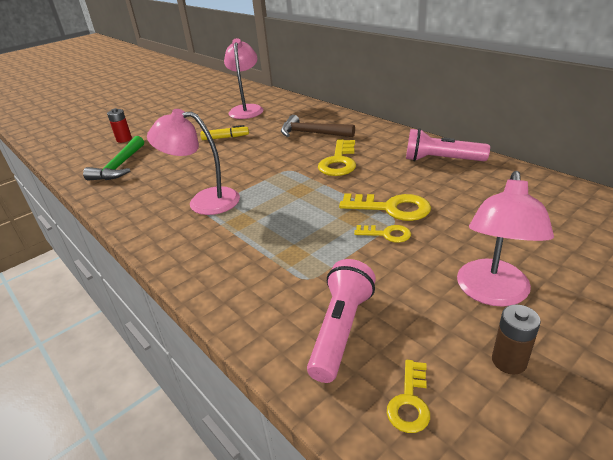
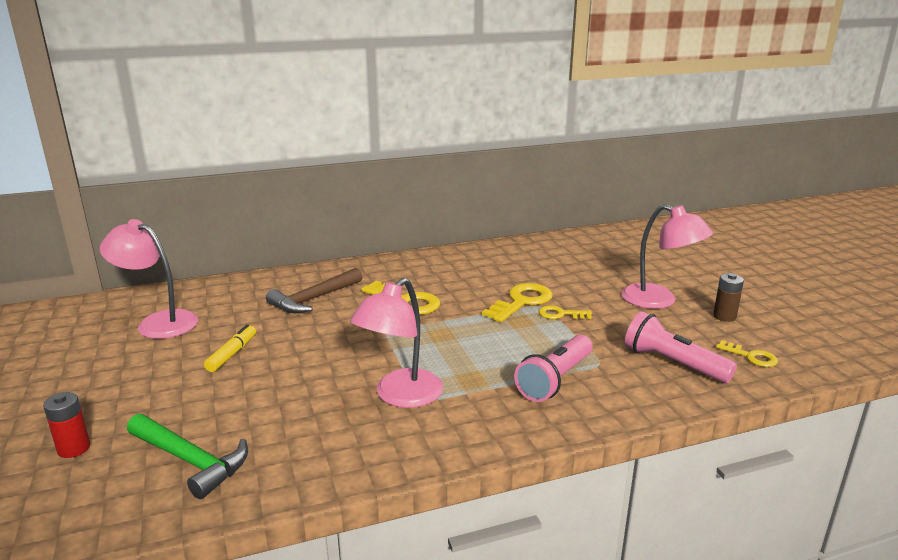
camera: 70 degrees left, 10 degrees down
yellow key [354,225,411,243] -> yellow key turned 120 degrees counterclockwise [539,305,592,319]
pink flashlight [406,128,490,161] -> pink flashlight moved to [514,335,593,402]

